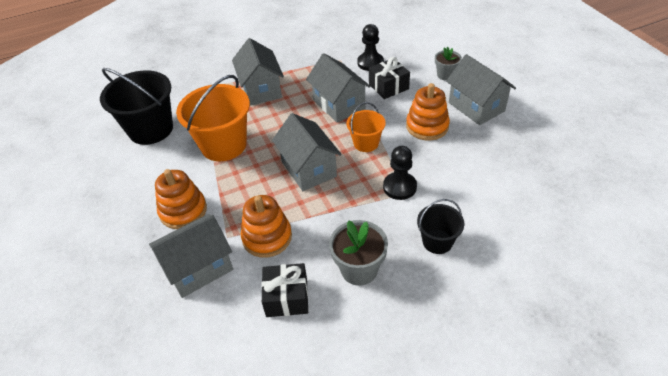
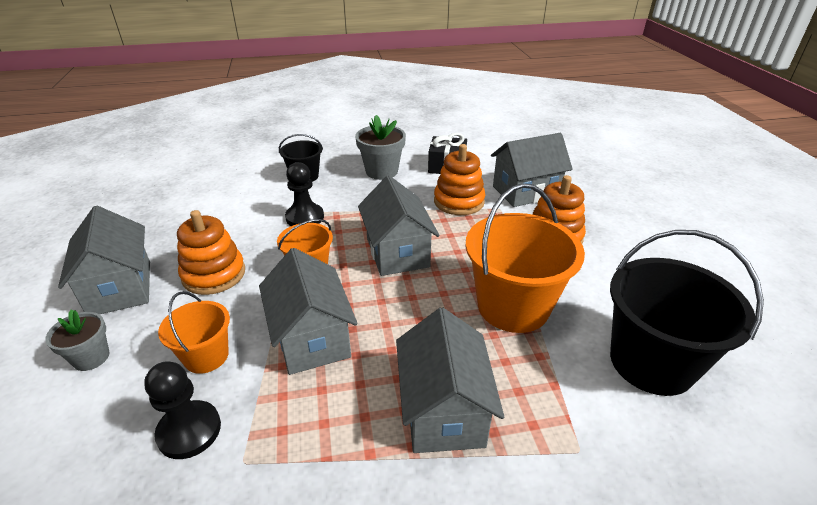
camera: 170 degrees left, 10 degrees down
black gift [369,57,410,99] -> orange bucket [158,291,230,374]

